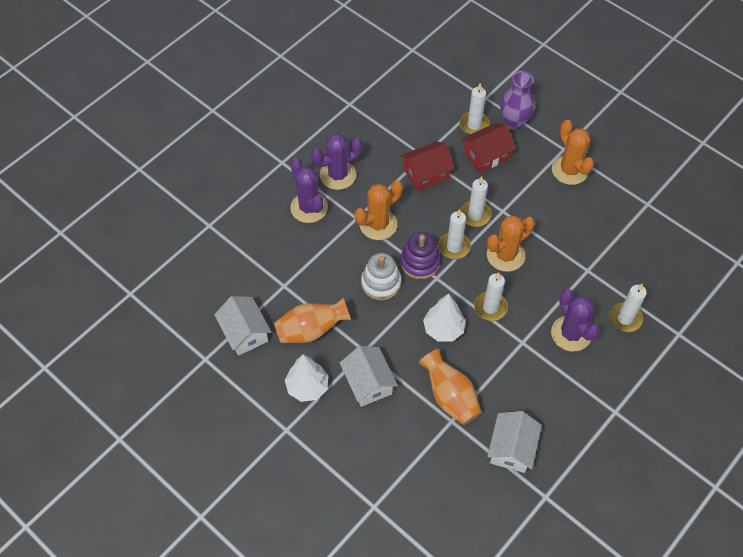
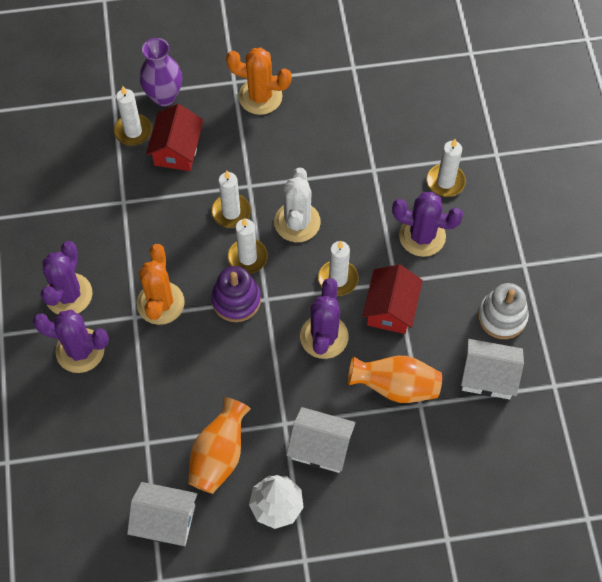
camera: 50 degrees left, 5 degrees up
white stacking toy [361,253,401,301] -> white stacking toy moved to [478,283,529,339]
red house [401,141,455,191] -> red house moved to [362,264,423,334]
white tree [423,294,466,342] -> purple cactus [300,278,349,359]
orange cactus [487,215,535,272] -> white cactus [274,168,321,242]
white house [487,411,542,473] -> white house turned 45 degrees counterclockwise [461,339,524,399]

